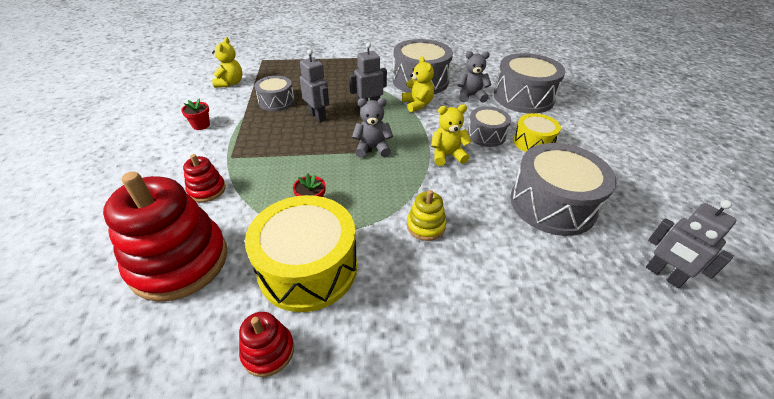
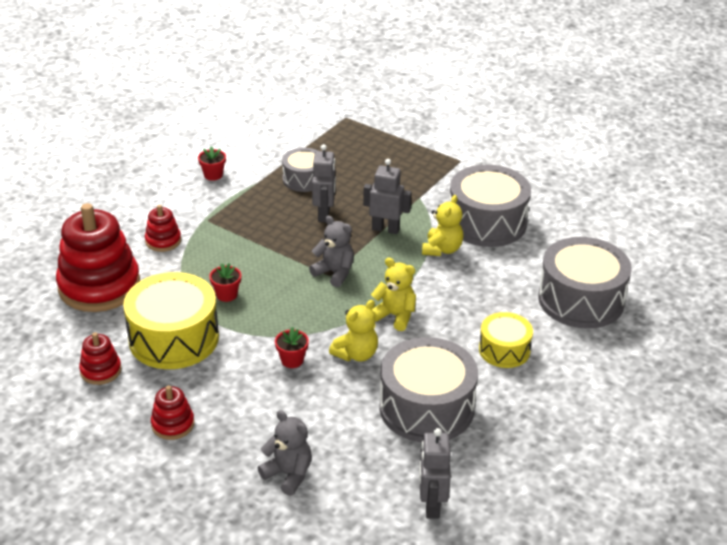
camera: 40 degrees right, 5 degrees down
yellow teddy bear [212,37,243,88] -> yellow teddy bear moved to [329,300,378,362]
yellow stacking toy [407,190,446,241] -> red flower pot [275,327,309,368]
grey teddy bear [457,51,492,103] -> grey teddy bear moved to [258,410,312,496]
grey drum [467,106,511,147] -> none
none -> red stacking toy [151,385,194,440]

